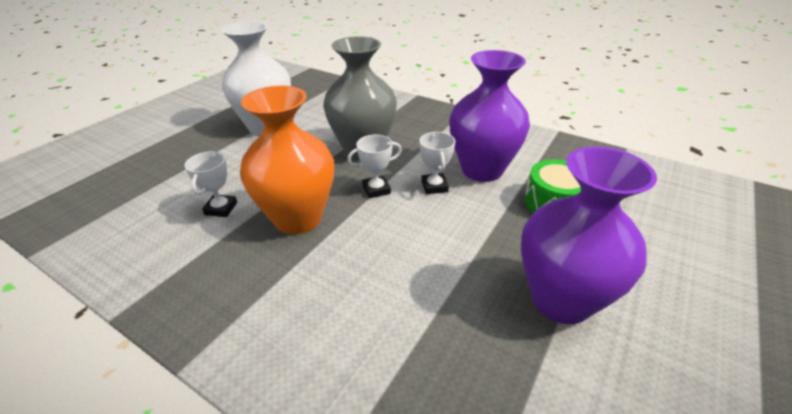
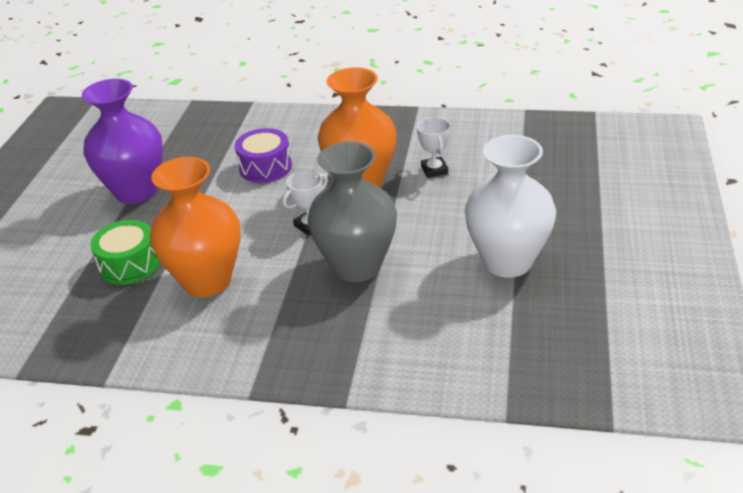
camera: 160 degrees right, 0 degrees up
white trophy [420,132,455,194] -> none
purple vase [449,50,530,182] -> orange vase [150,157,241,297]
none -> purple drum [235,128,292,183]

